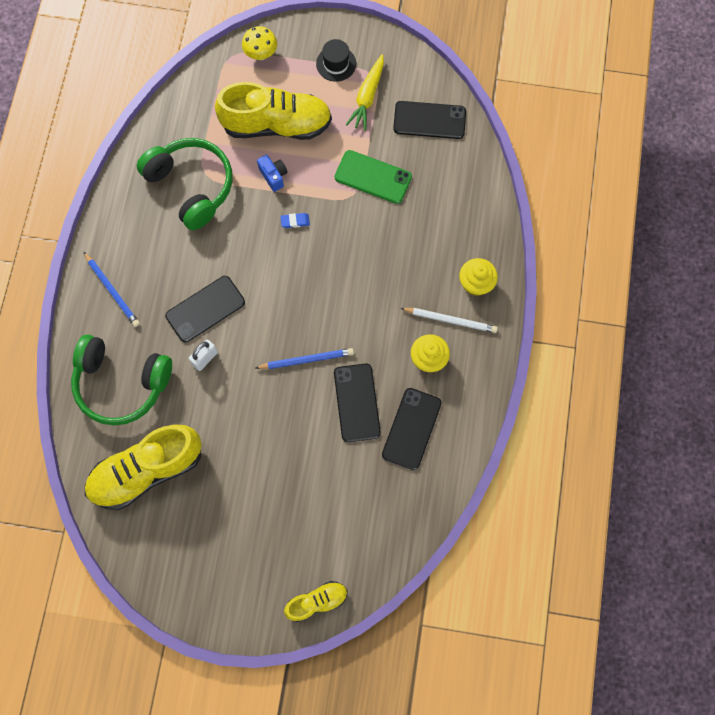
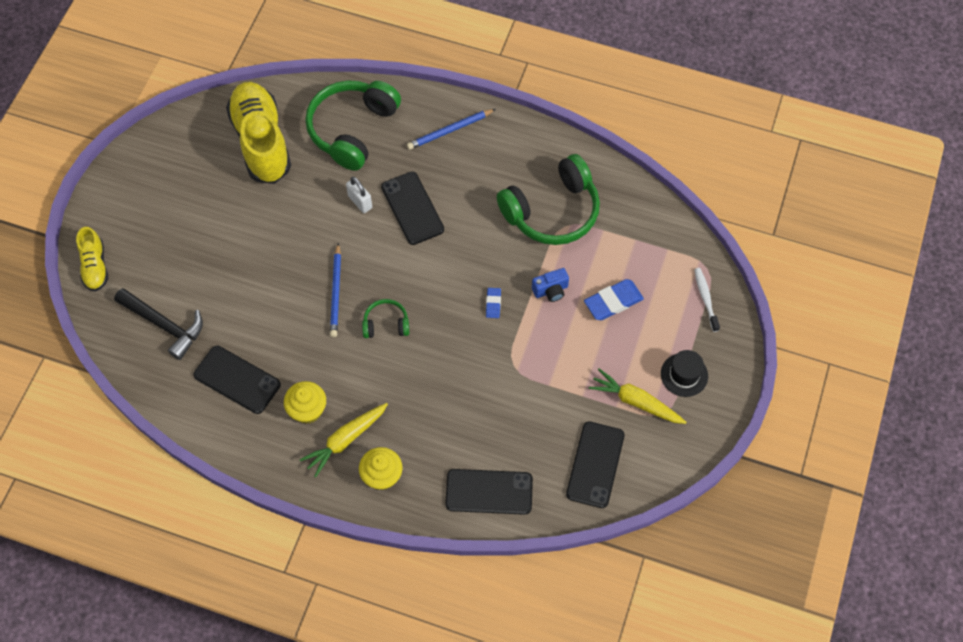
camera: 100 degrees right, 10 degrees down
yellow shoe [215,82,332,140] -> blue eraser [584,279,644,320]
yellow mushroom [242,26,277,60] -> white toothbrush [694,268,720,332]
black phone [334,364,381,442] -> black phone moved to [445,469,533,515]
green phone [335,150,412,204] -> none
white pencil [400,308,498,333] -> yellow carrot [300,403,388,477]
none -> black hammer [114,288,203,360]
none -> green headphones [362,299,409,338]

